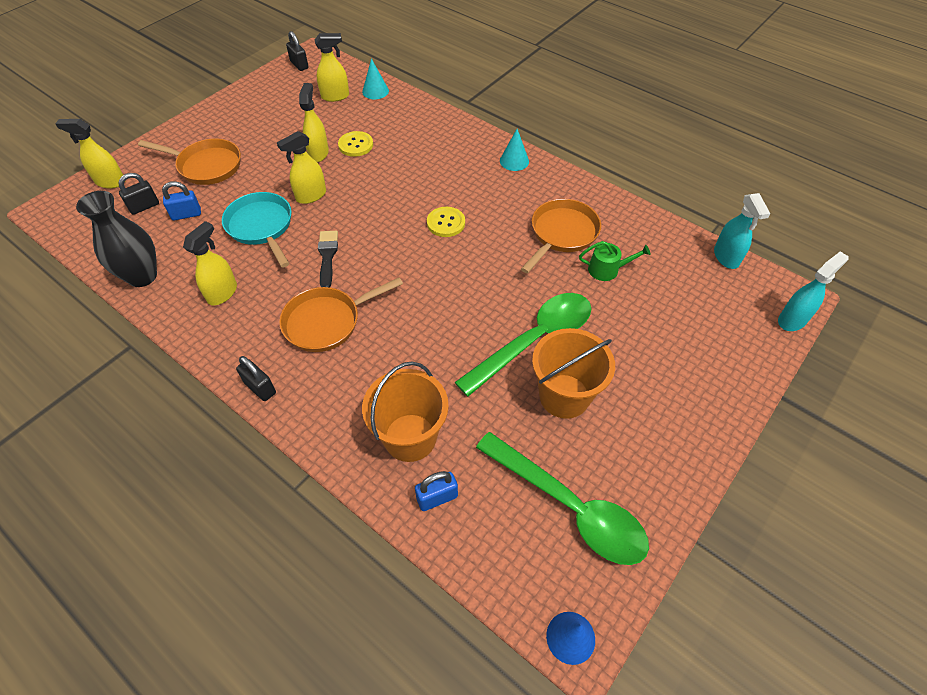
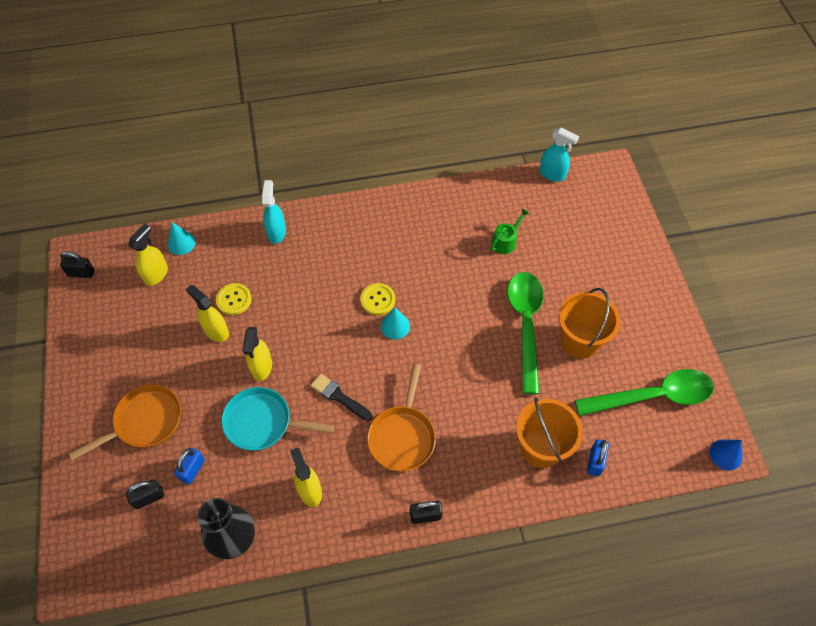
camera: 50 degrees left, 5 degrees up
yellow spray bottle [55,119,125,188] -> none
black padlock [118,173,159,215] -> black padlock turned 60 degrees clockwise [126,479,164,509]
turquoise cone [500,129,529,171] -> turquoise cone moved to [381,307,410,339]
orange pan [521,199,601,273] -> none
turquoise spray bottle [778,251,849,331] -> turquoise spray bottle moved to [262,180,286,244]

